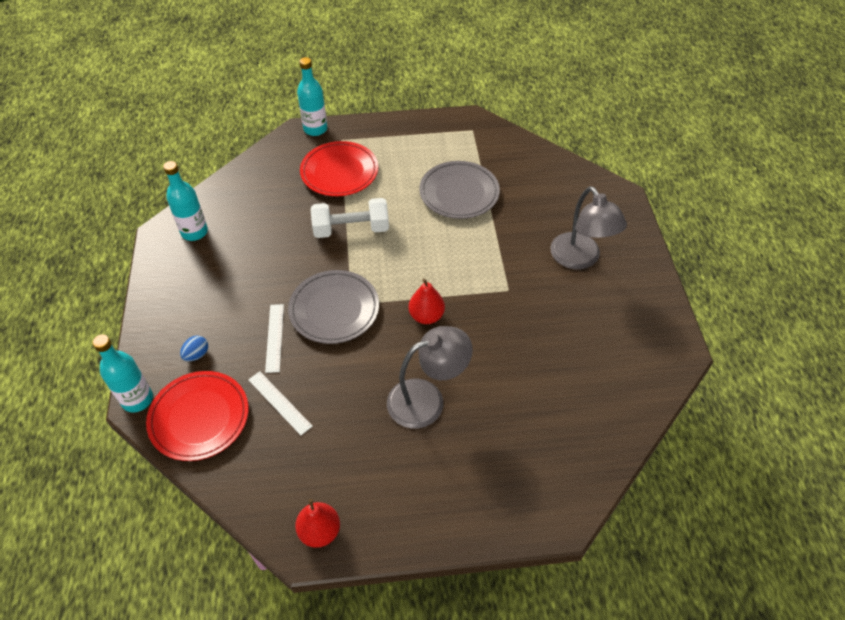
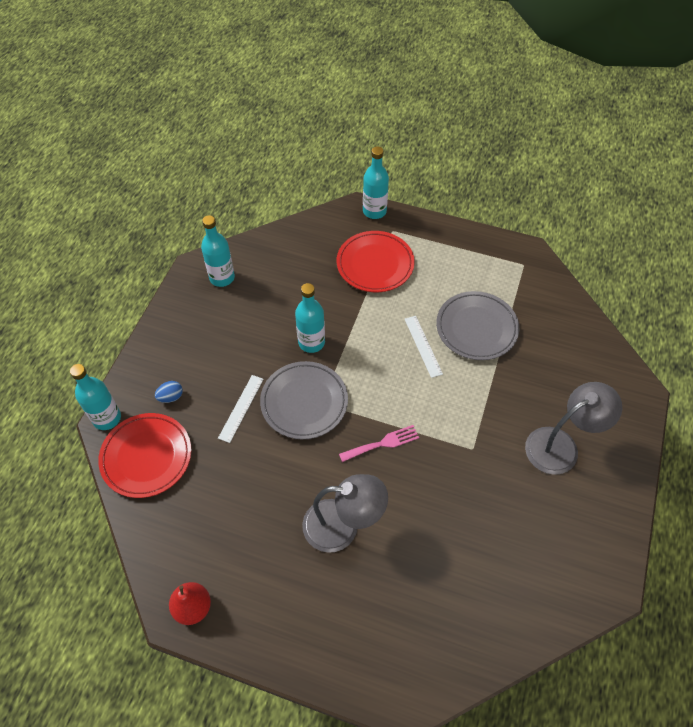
camera: 25 degrees right, 5 degrees up
white ruler [248,371,313,435] -> white ruler moved to [405,316,443,378]
white dumbbell [311,198,389,238] -> none
red pear [409,279,445,324] -> pink fork [339,425,419,462]
grey lamp [550,186,627,269] -> grey lamp turned 120 degrees counterclockwise [525,382,622,475]
none -> turquoise bottle [295,283,325,353]

